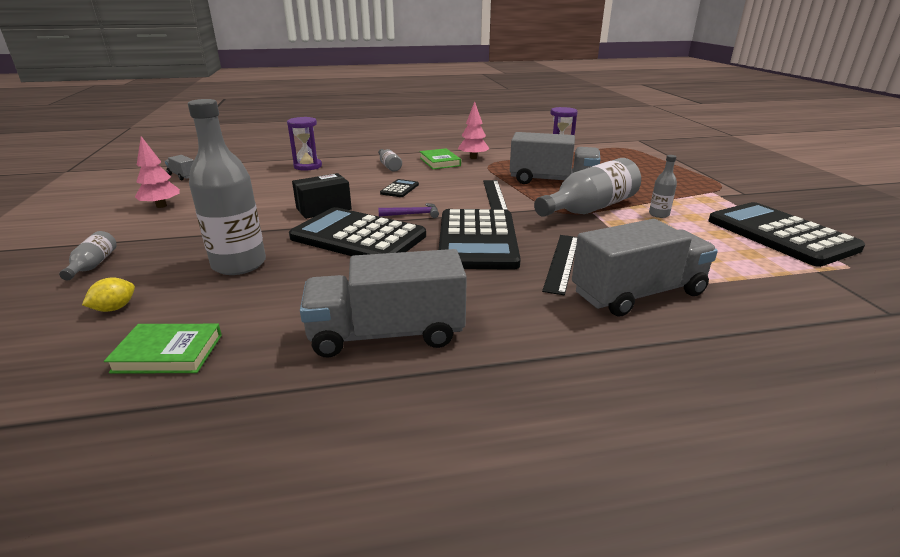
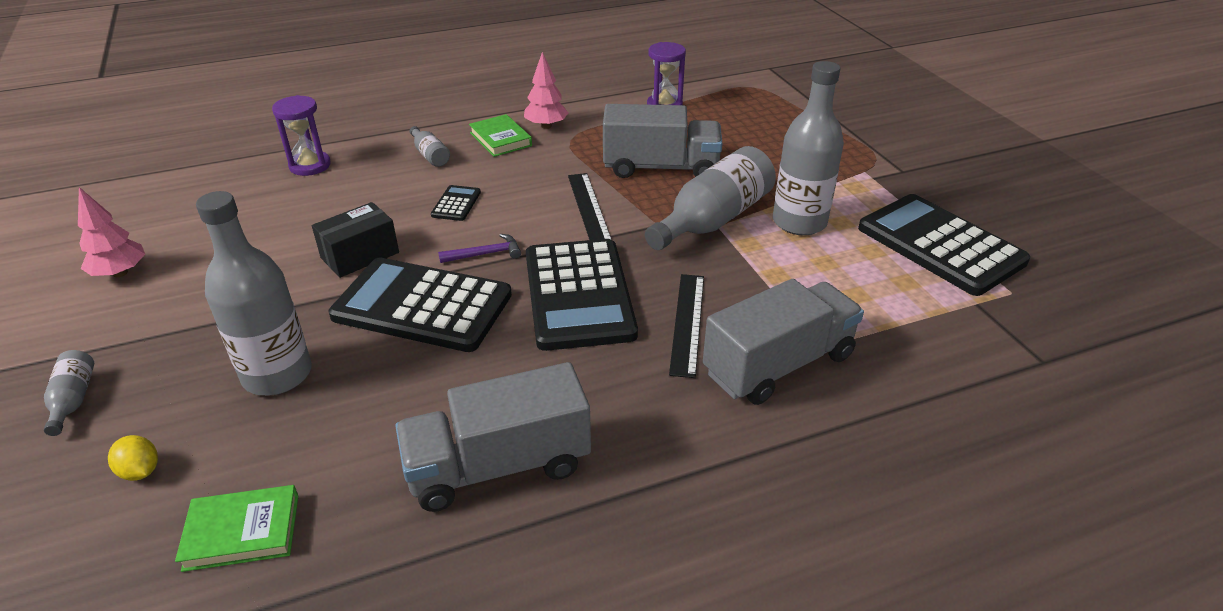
camera: 10 degrees left, 10 degrees up
yellow lemon [82,278,135,312] -> yellow lemon turned 75 degrees counterclockwise [108,435,158,481]
grey truck [165,155,194,180] -> none
grey bottle [649,155,677,218] -> grey bottle [773,61,844,235], size x2.17

